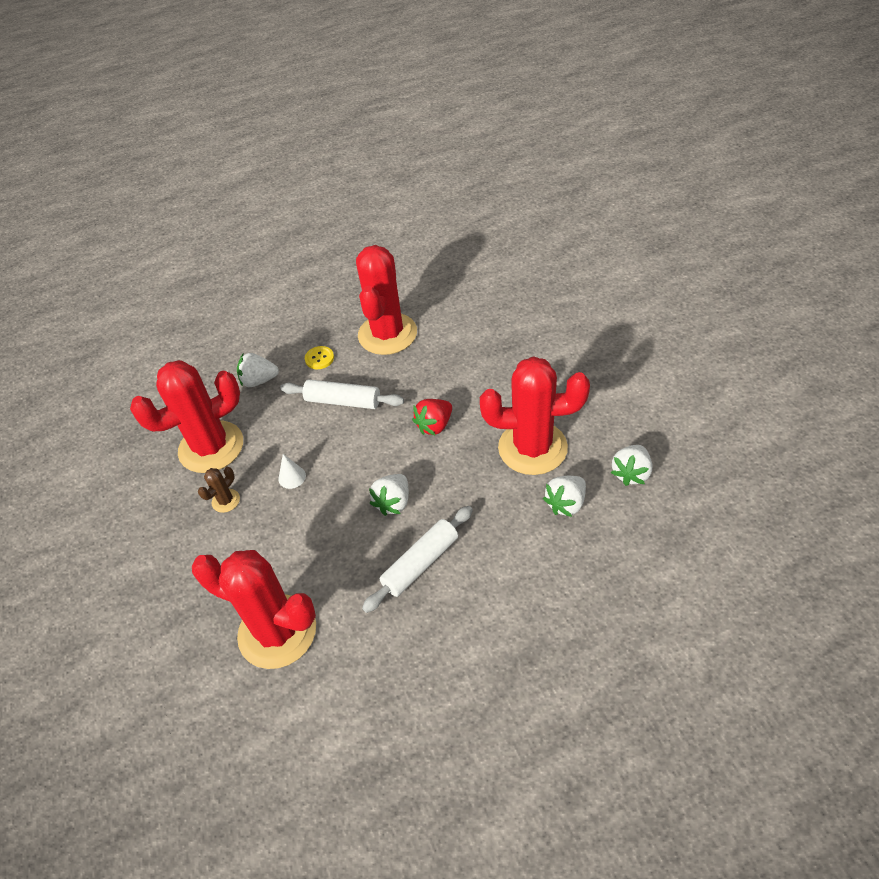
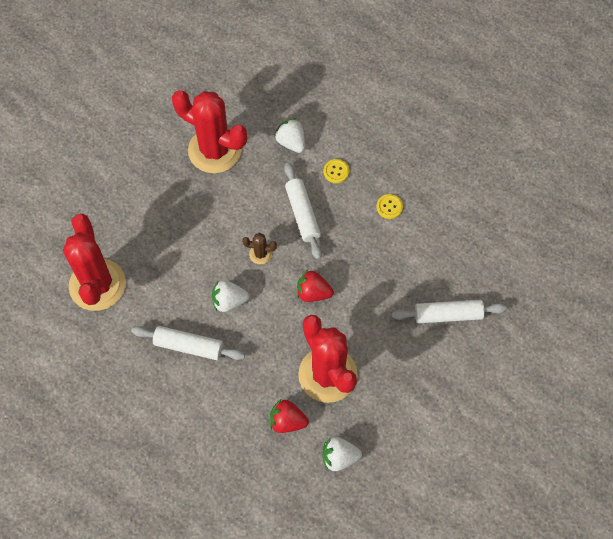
camera: 55 degrees right, 15 degrees up
brown cactus [198,467,240,513] -> brown cactus moved to [242,233,277,264]
white cone [278,454,306,489] -> none
red cactus [356,245,417,355] -> yellow button [376,194,403,219]
white strawberry [543,476,586,517] -> red strawberry [270,399,309,433]
none -> white rolling pin [392,300,507,323]

